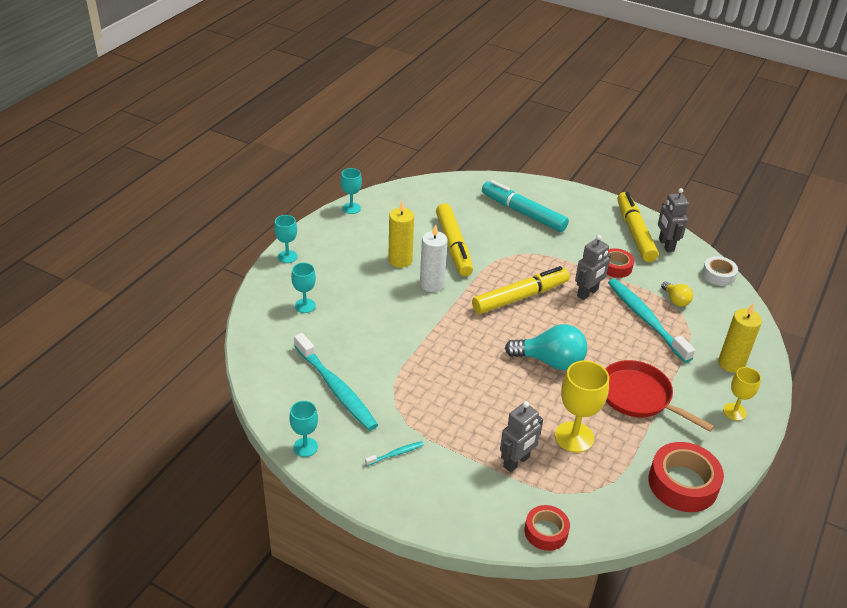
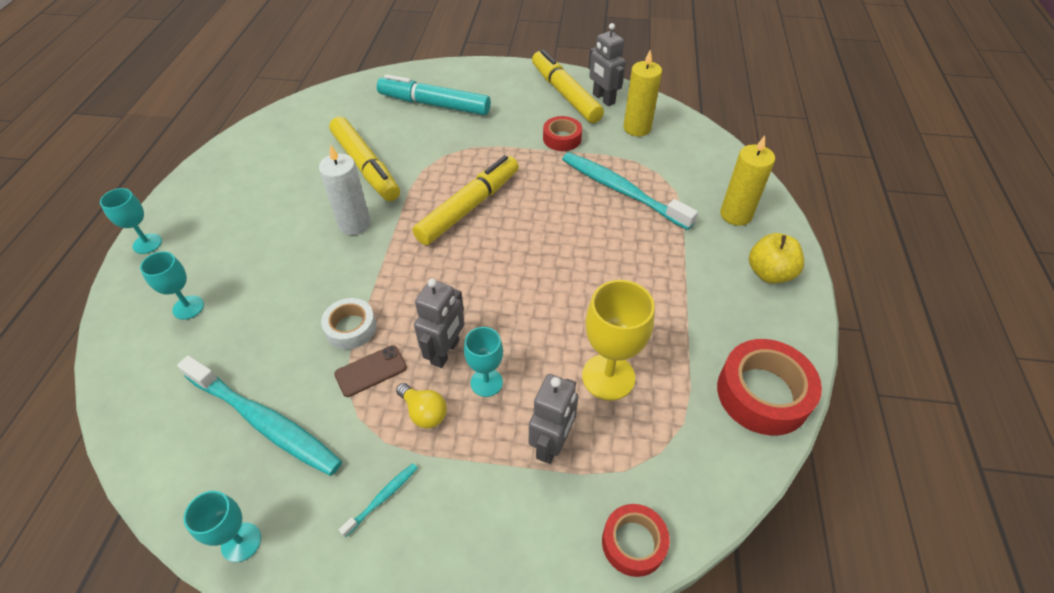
camera: 20 degrees left, 10 degrees up
turquoise goblet [341,168,362,214] -> turquoise goblet moved to [464,327,503,397]
yellow candle [388,201,414,268] -> yellow candle moved to [623,50,662,136]
turquoise light bulb [505,324,587,370] -> none
grey robot [575,235,611,300] -> grey robot moved to [414,278,464,368]
red pan [605,360,715,432] -> none
yellow light bulb [661,281,693,307] -> yellow light bulb moved to [396,383,447,429]
white tape [702,256,738,286] -> white tape moved to [321,298,377,349]
yellow goblet [723,367,761,421] -> yellow apple [749,233,804,284]
none -> brown phone [334,345,407,397]

